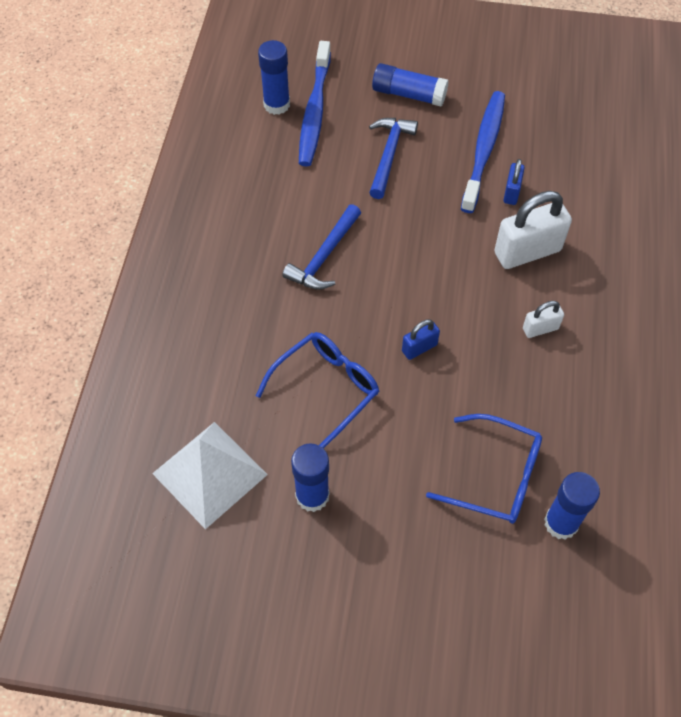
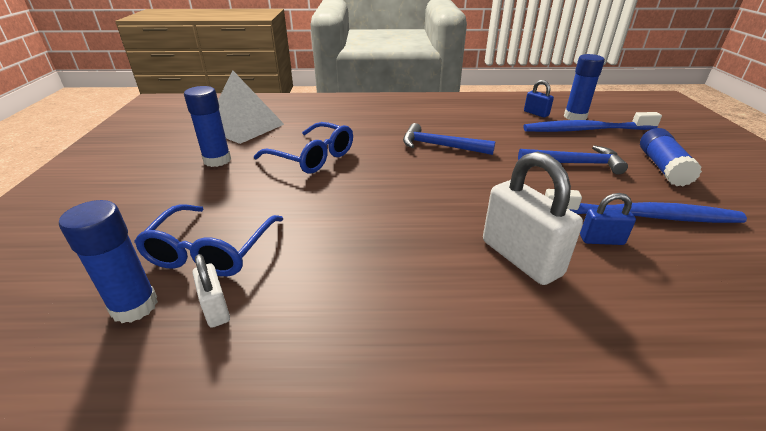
camera: 80 degrees right, 25 degrees down
blue padlock [402,319,440,360] -> blue padlock moved to [524,80,554,118]
white padlock [523,301,564,338] -> white padlock moved to [192,254,230,328]

